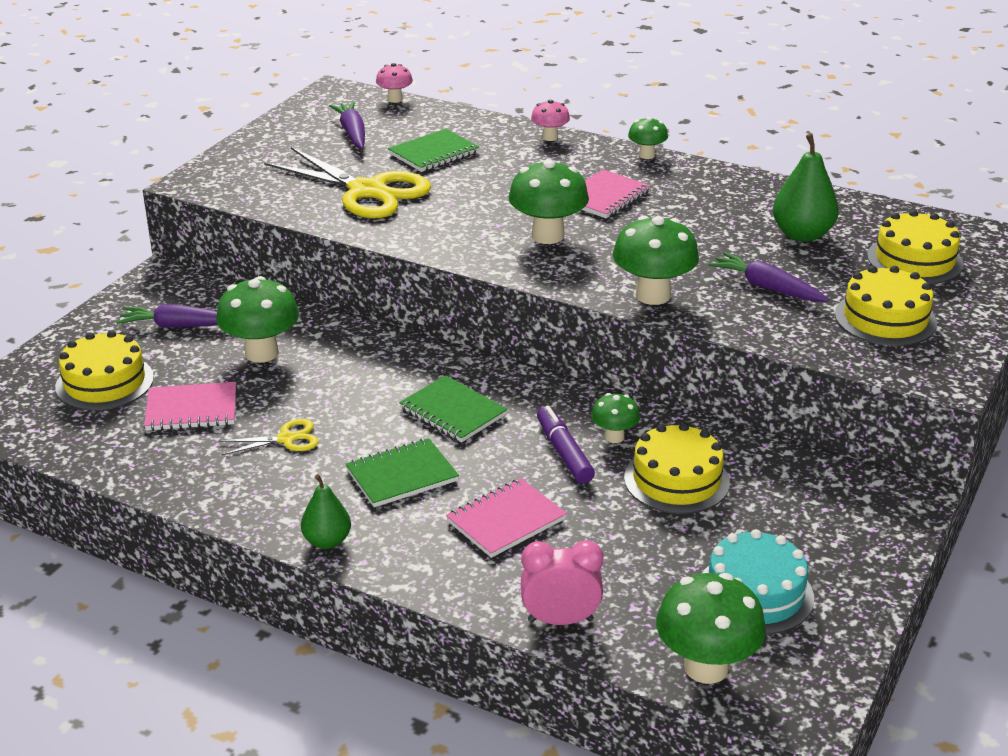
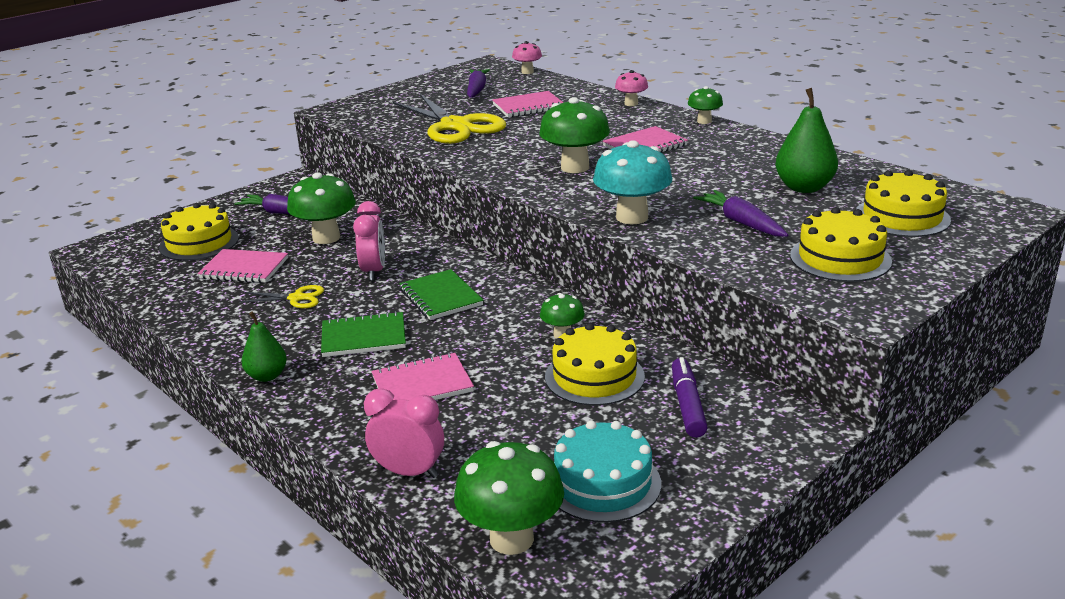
camera: 20 degrees right, 5 degrees down
green notebook [388,129,479,172] -> pink notebook [492,91,564,117]
purple marker [537,406,595,484] -> purple marker moved to [672,357,708,438]
green mushroom [613,216,699,305] -> turquoise mushroom [593,140,672,224]
none -> pink clock [353,201,385,281]

